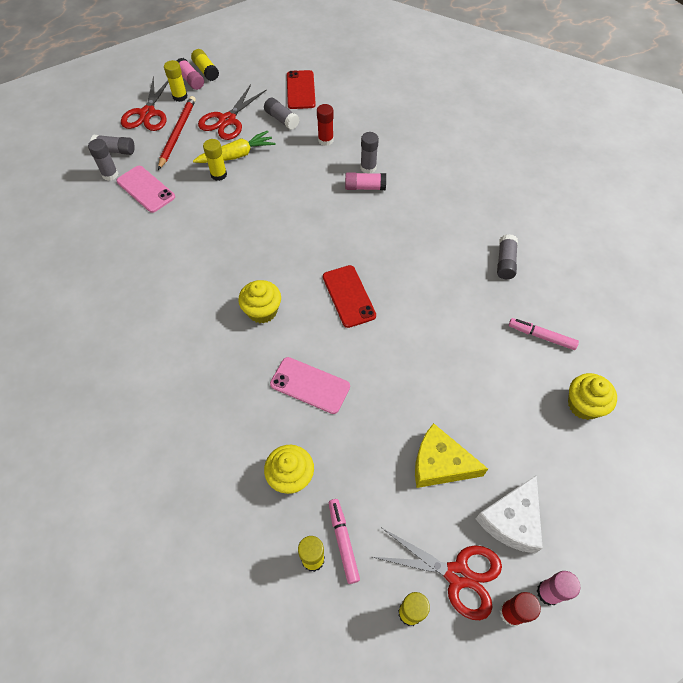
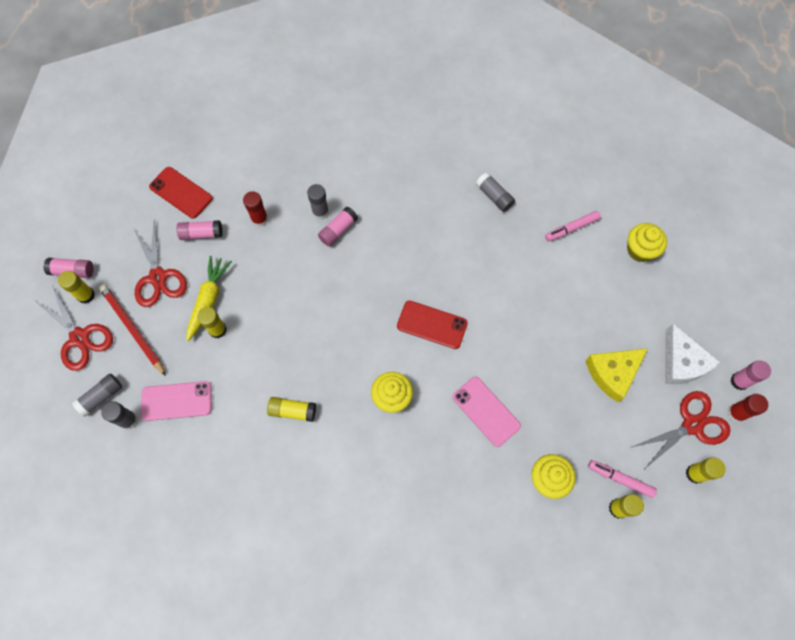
camera: 50 degrees left, 10 degrees up
yellow glue stick [191,49,219,81] -> yellow glue stick moved to [267,397,316,422]
grey glue stick [264,98,299,130] -> pink glue stick [176,220,222,240]
pink phone [270,357,350,414] -> pink phone turned 75 degrees clockwise [452,377,521,447]

